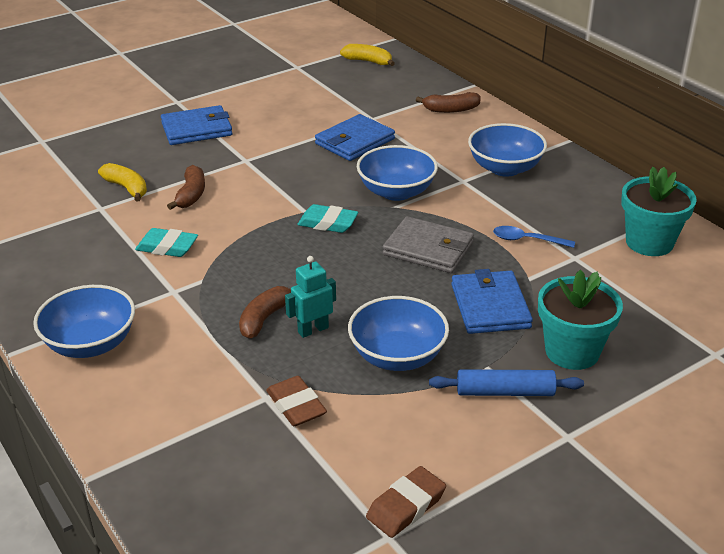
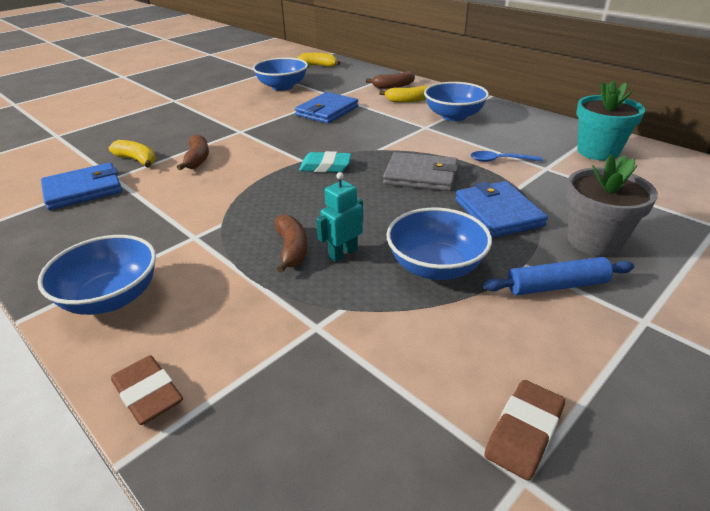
camera: 10 degrees left, 0 degrees up
turquoise eraser [135,228,198,257] -> none
blue wallet [161,105,232,145] -> blue wallet moved to [41,162,122,210]
brown banana [239,286,291,339] -> brown banana turned 150 degrees clockwise [274,215,307,273]
brown eraser [266,376,327,426] -> brown eraser moved to [111,355,183,425]
blue bowl [357,145,438,201] -> blue bowl moved to [253,58,308,91]
turquoise flower pot [538,270,623,370] -> grey flower pot [566,154,658,256]
none -> yellow banana [379,85,429,103]

